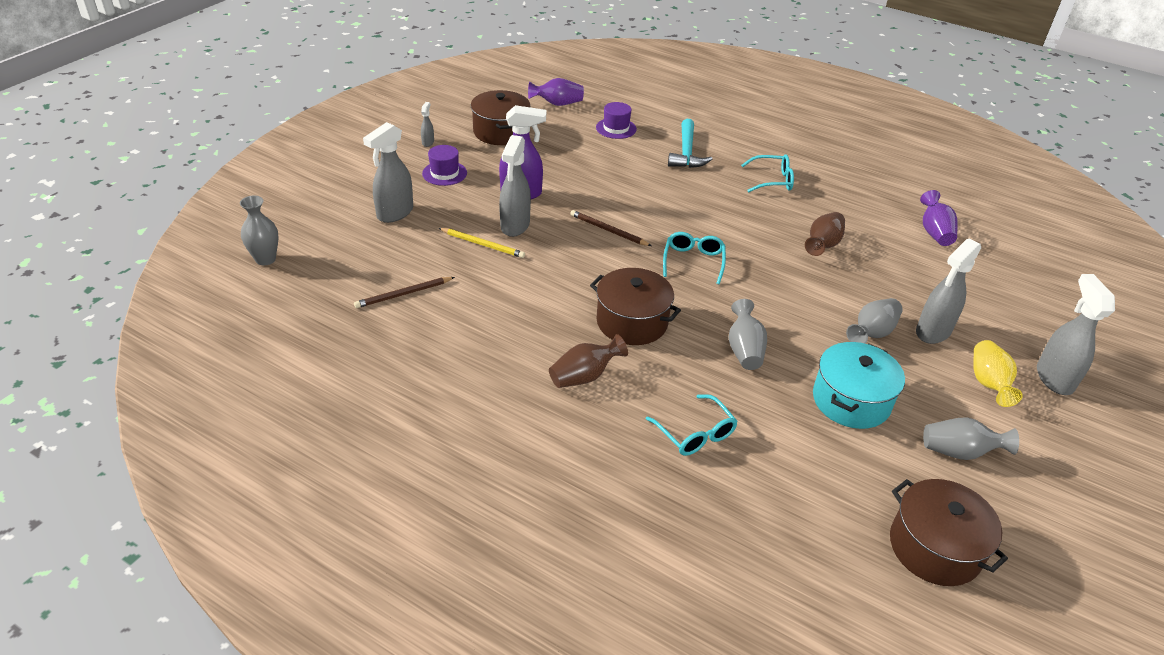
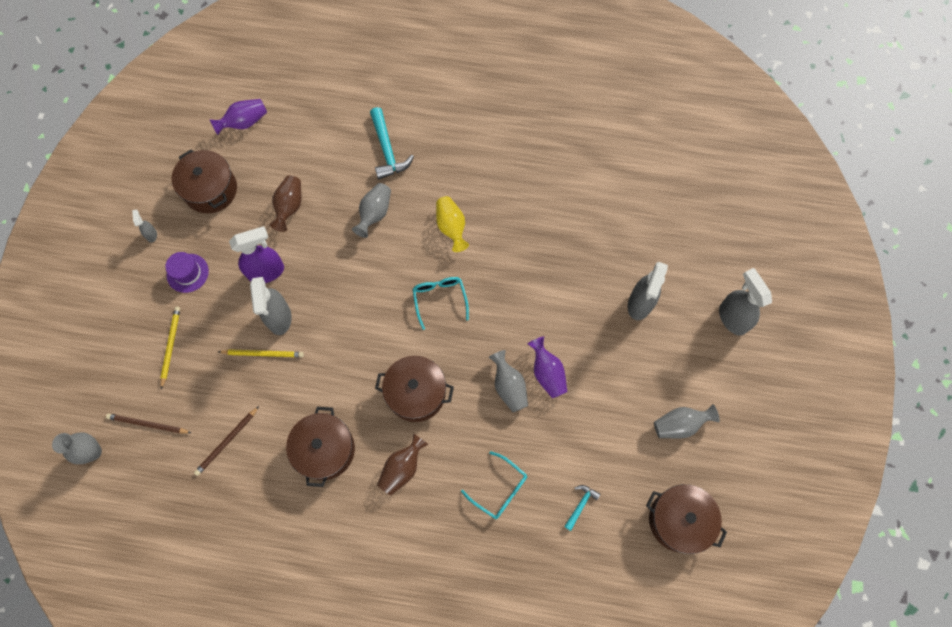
camera: 20 degrees left, 30 degrees up
grey spray bottle [363,122,413,223] -> yellow pencil [160,307,180,389]
brown pencil [570,210,651,246] -> brown pencil moved to [106,414,191,434]
purple hat [596,102,637,139] -> none
turquoise glasses [741,154,794,192] -> none
brown vase [805,212,845,256] -> brown vase moved to [270,175,301,232]
turquoise pot [813,342,905,429] -> none
grey vase [846,298,903,344] -> grey vase moved to [352,183,391,238]
purple vase [920,190,958,246] -> purple vase moved to [527,336,567,398]
yellow vase [973,340,1023,407] -> yellow vase moved to [436,196,469,252]
none -> brown pot [286,407,355,487]
none -> turquoise hammer [564,485,600,531]

